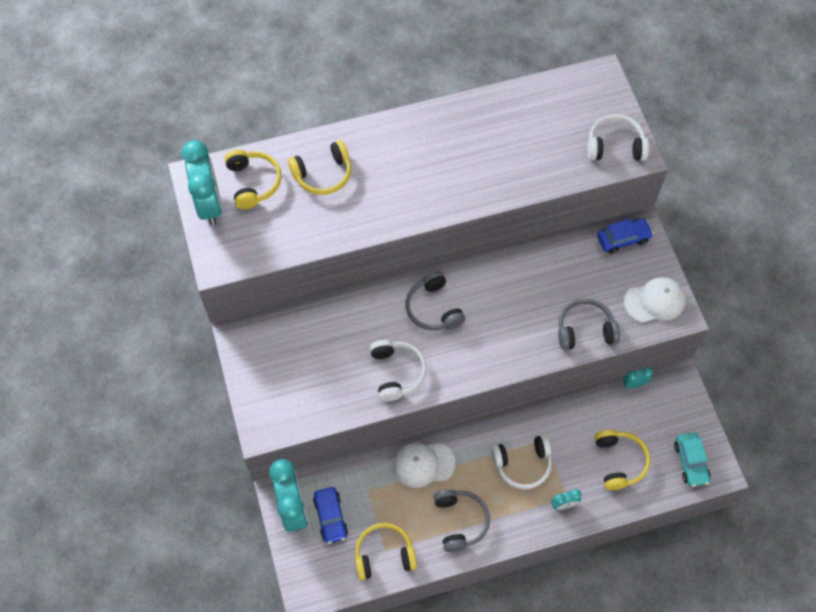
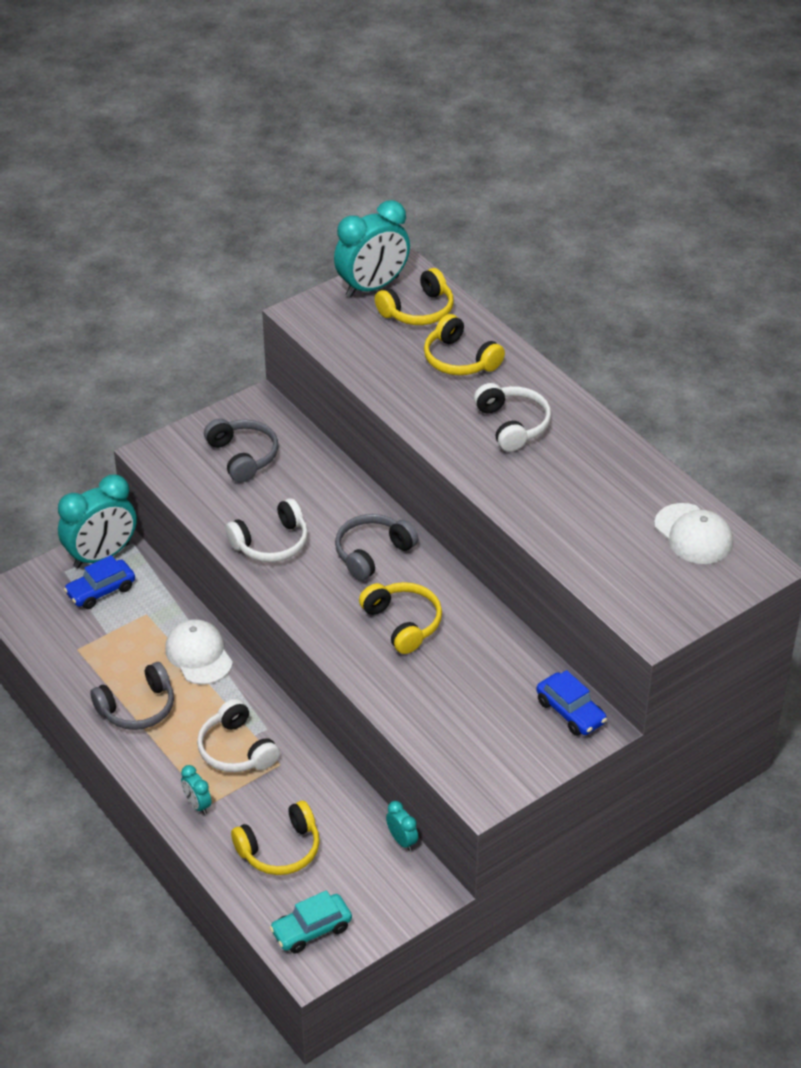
camera: 70 degrees right, 20 degrees down
yellow headphones [355,523,417,580] -> yellow headphones moved to [359,582,442,654]
grey headphones [558,299,620,350] -> grey headphones moved to [204,419,278,482]
white headphones [587,114,649,161] -> white headphones moved to [474,383,551,452]
white cap [624,277,686,323] -> white cap moved to [654,503,733,564]

